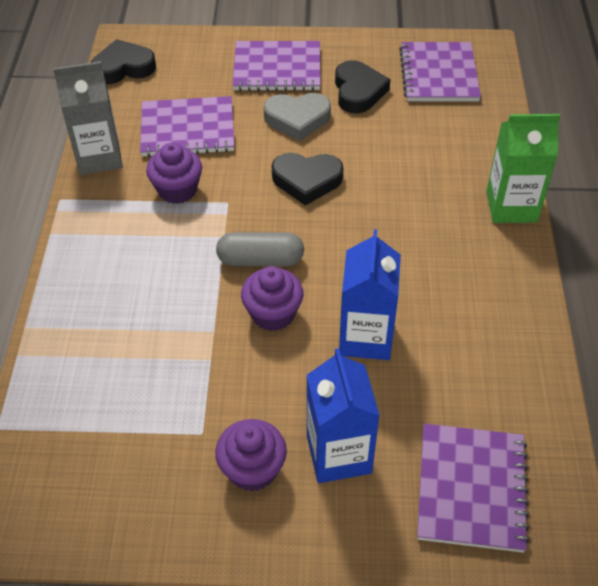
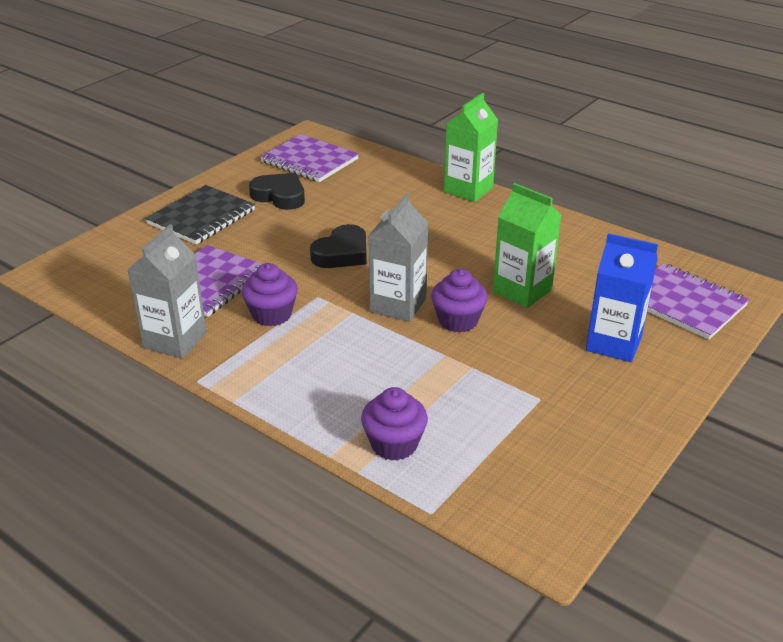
camera: 55 degrees left, 15 degrees down
black heart [91,39,156,84] -> none
purple cupcake [215,419,287,492] -> purple cupcake moved to [361,387,428,461]
grey capsule [216,232,304,266] -> grey carton [368,193,428,322]
purple notebook [232,41,321,91] -> black notebook [145,185,255,245]
grey heart [263,93,331,141] -> none
blue carton [339,229,401,360] -> green carton [493,183,561,308]

